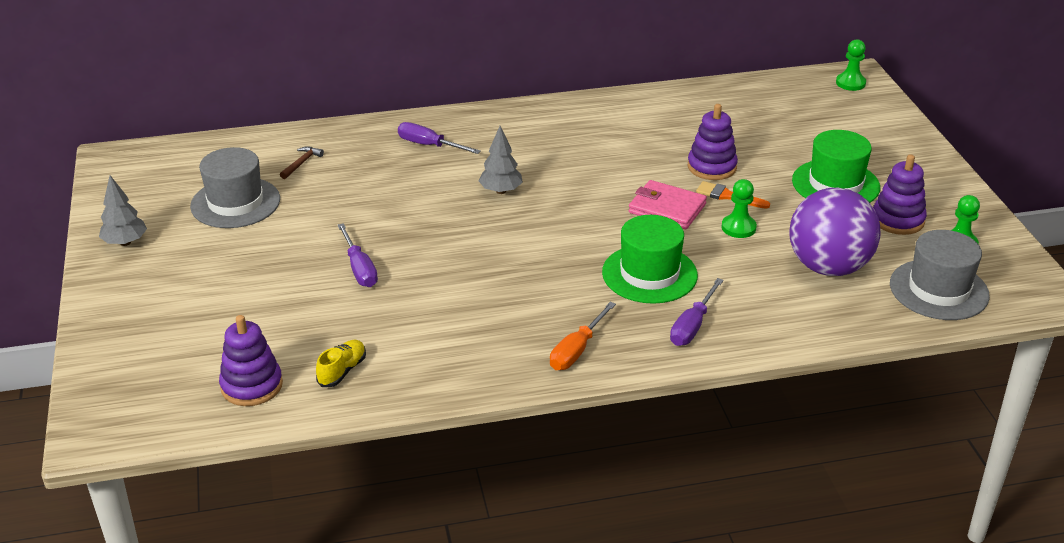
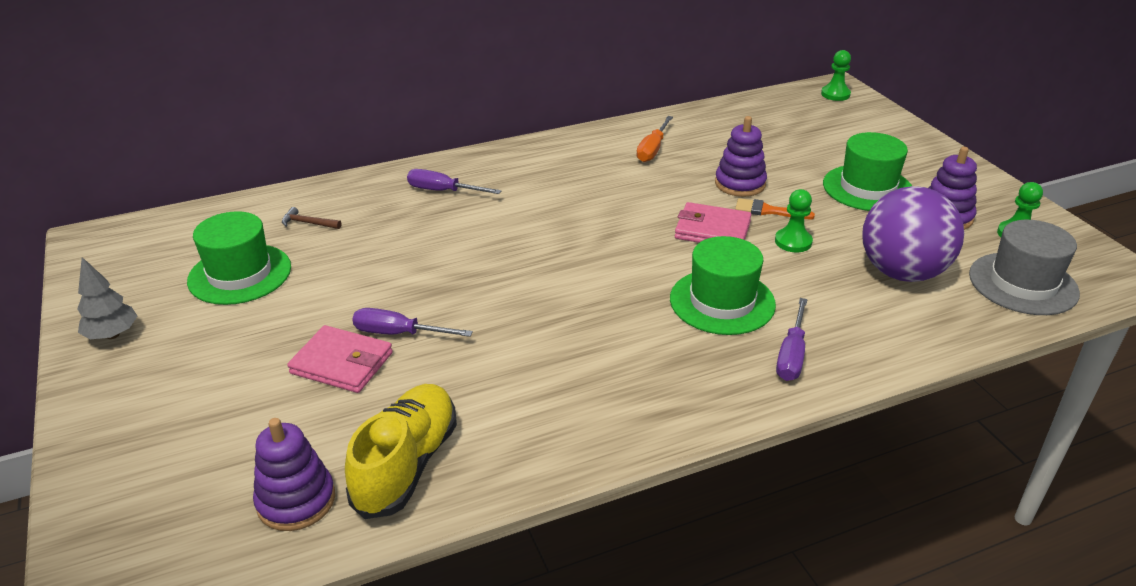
camera: 10 degrees left, 0 degrees up
grey hat [190,147,280,228] -> green hat [187,211,291,305]
brown hammer [280,147,324,179] -> brown hammer turned 90 degrees counterclockwise [282,207,341,229]
yellow shoe [316,340,366,387] -> yellow shoe [345,384,457,519], size x1.98
purple screwdriver [338,223,378,287] -> purple screwdriver turned 135 degrees clockwise [352,308,473,337]
grey tree [479,126,523,194] -> none
orange screwdriver [550,302,616,370] -> orange screwdriver moved to [636,116,673,162]
none -> pink wallet [287,325,393,393]

